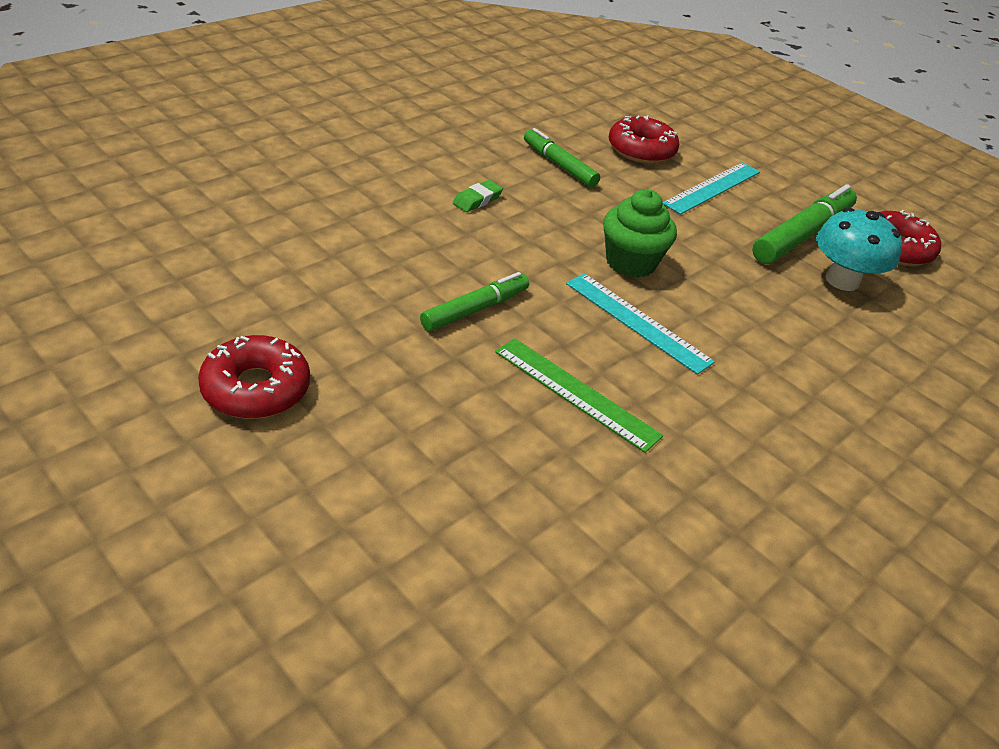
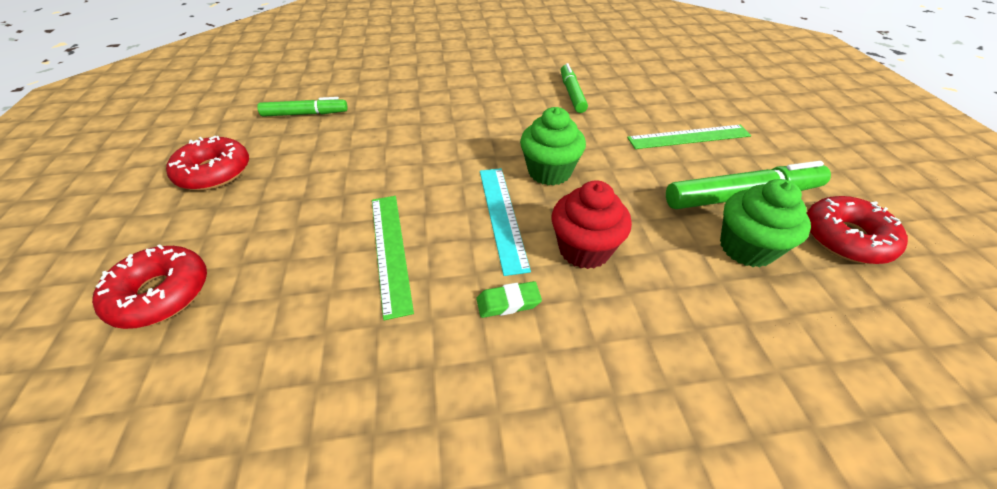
camera: 40 degrees right, 5 degrees up
green marker [420,272,529,331] -> green marker moved to [257,97,348,117]
green eraser [453,180,503,212] -> green eraser moved to [476,281,542,318]
red donut [609,115,679,164] -> red donut moved to [92,244,207,329]
turquoise ruler [663,162,760,215] -> green ruler [627,125,751,149]
turquoise mushroom [816,208,903,291] -> green cupcake [720,179,811,267]
none -> red cupcake [552,180,632,269]

